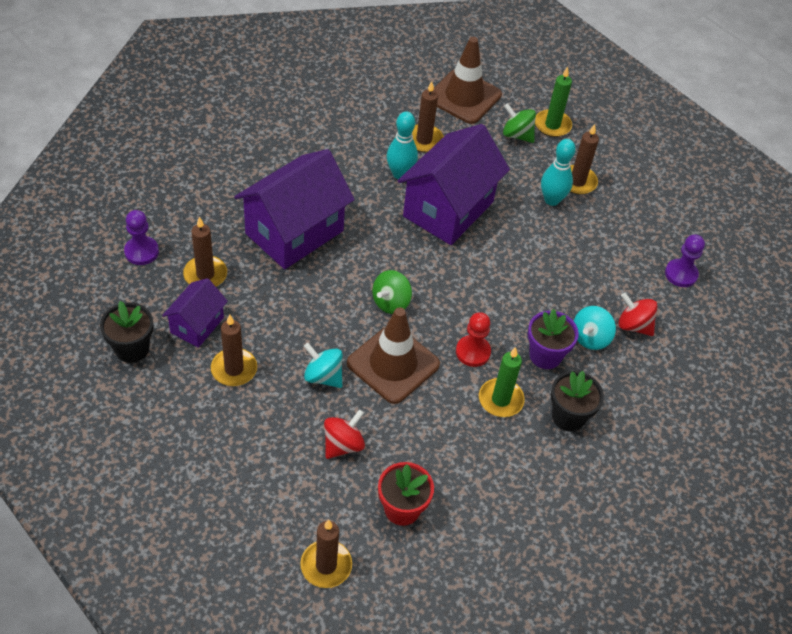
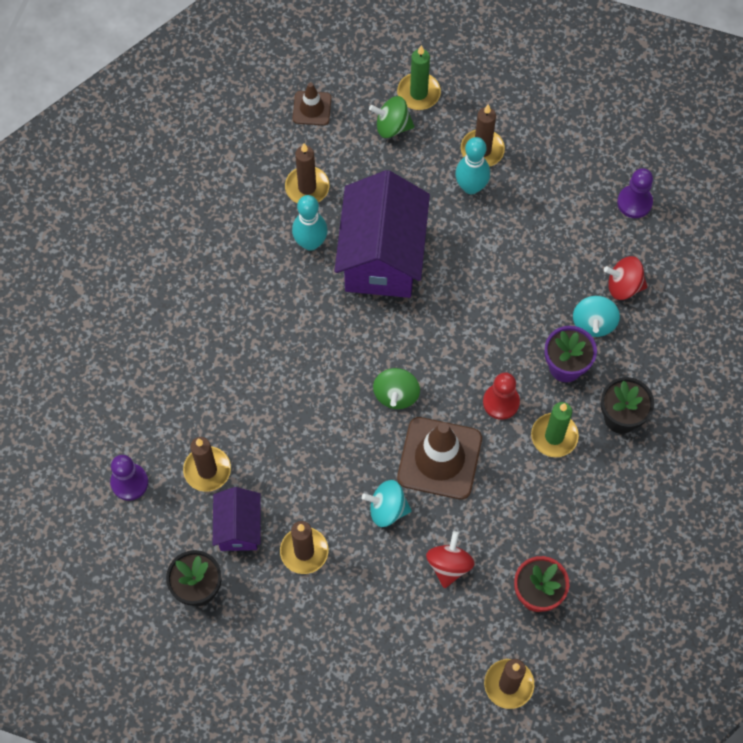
camera: 25 degrees left, 15 degrees up
purple house [234,149,355,269] -> none
brown traffic cone [434,37,502,124] -> brown traffic cone [293,82,331,126], size x0.53

